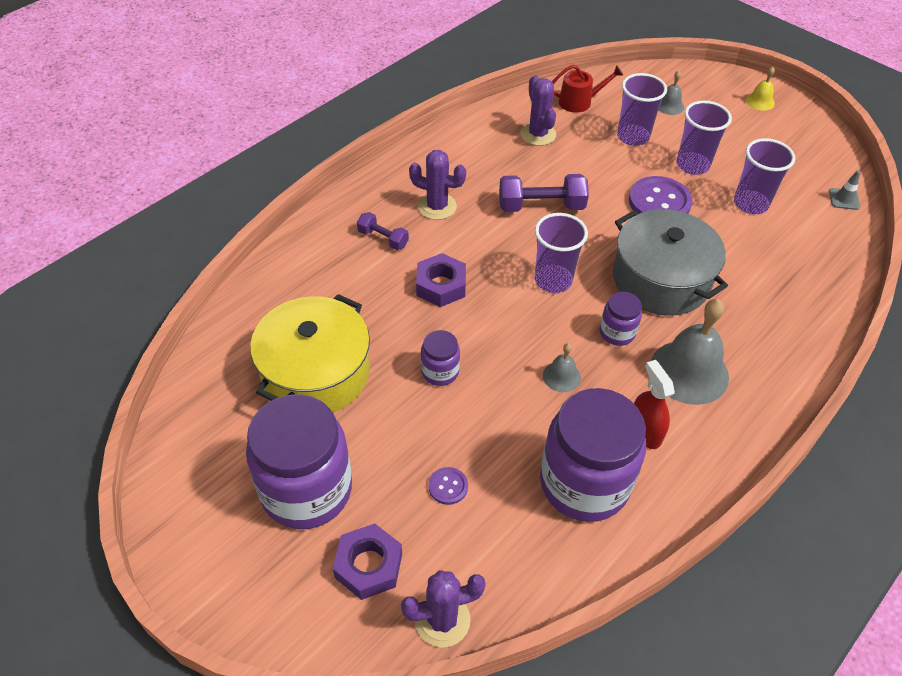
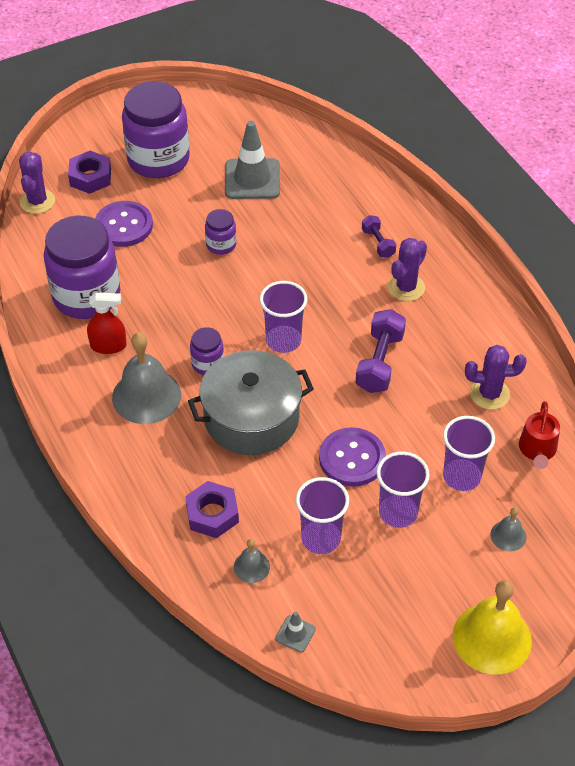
camera: 110 degrees right, 0 degrees up
yellow pot [250,294,370,413] -> grey traffic cone [225,121,280,199]
purple dumbbell [357,212,409,250] -> purple dumbbell turned 75 degrees counterclockwise [362,215,396,258]
purple nut [416,253,466,307] -> purple nut moved to [185,481,239,538]
purple button [428,467,468,505] -> purple button [95,201,153,247], size x2.04
grey bell [543,343,581,392] -> grey bell moved to [234,539,270,583]
yellow bell [746,67,775,111] -> yellow bell [453,580,532,675], size x2.08

